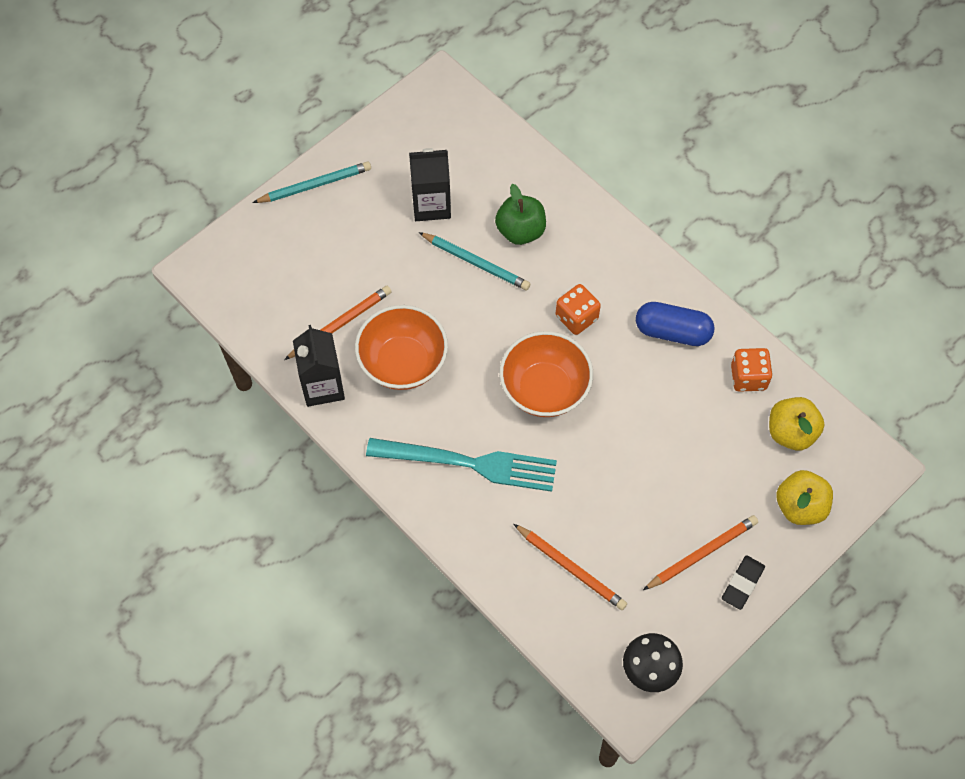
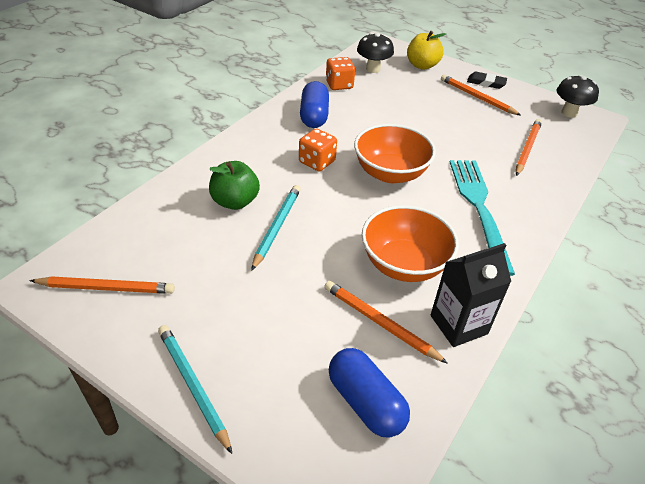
camera: 105 degrees left, 20 degrees down
black carton [409,148,451,221] -> none
yellow apple [769,397,824,450] -> black mushroom [357,33,394,73]
none -> orange pencil [29,276,175,294]
none -> blue capsule [329,348,410,437]

